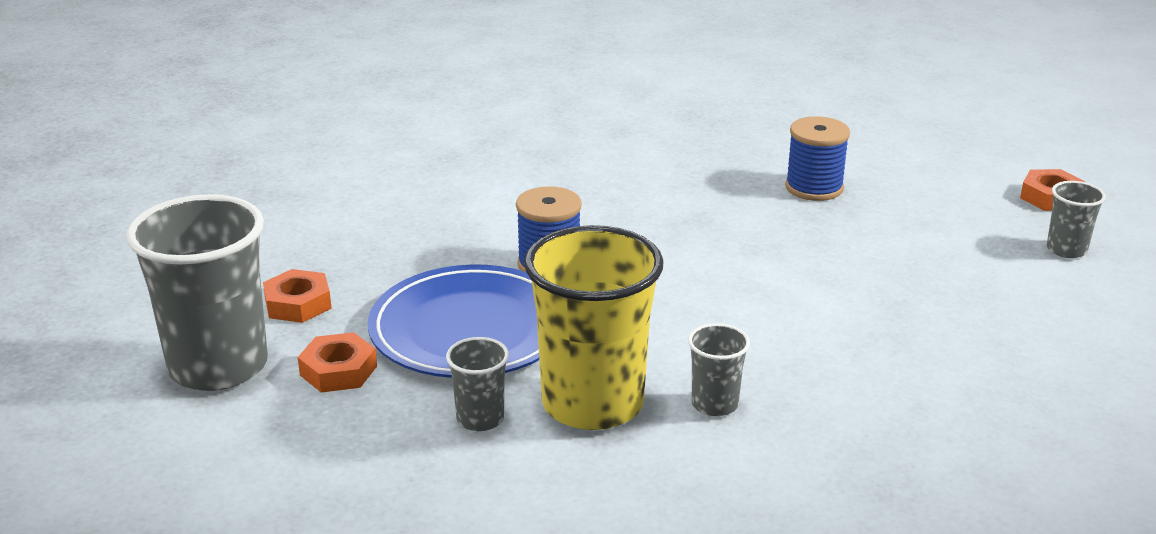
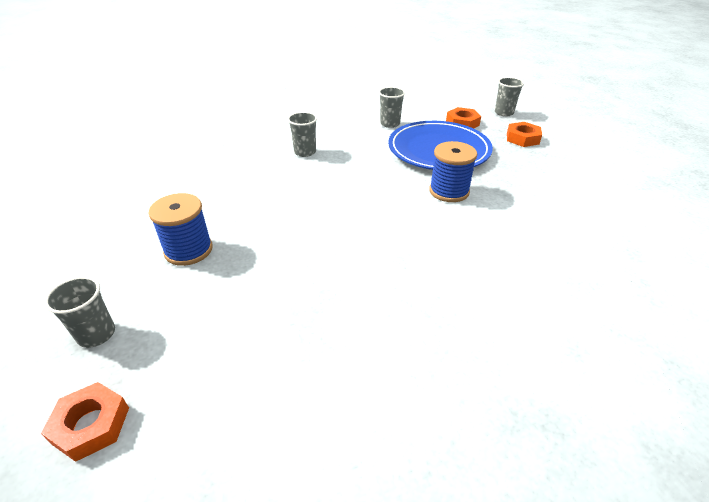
camera: 150 degrees right, 10 degrees up
grey cup [126,194,268,391] -> grey cup [495,77,524,117], size x0.46
yellow cup [524,225,664,430] -> none
blue spool [785,116,850,201] -> blue spool moved to [148,193,213,266]

